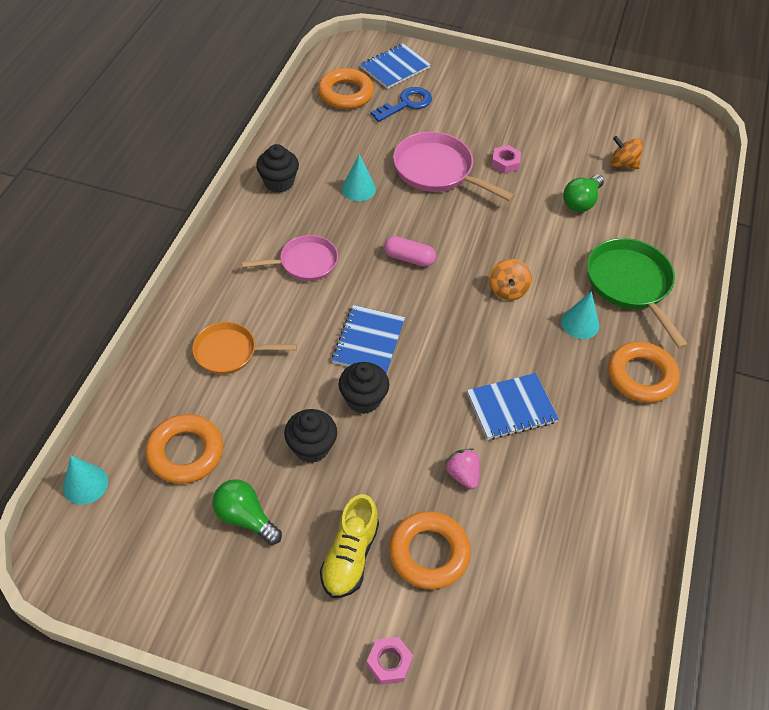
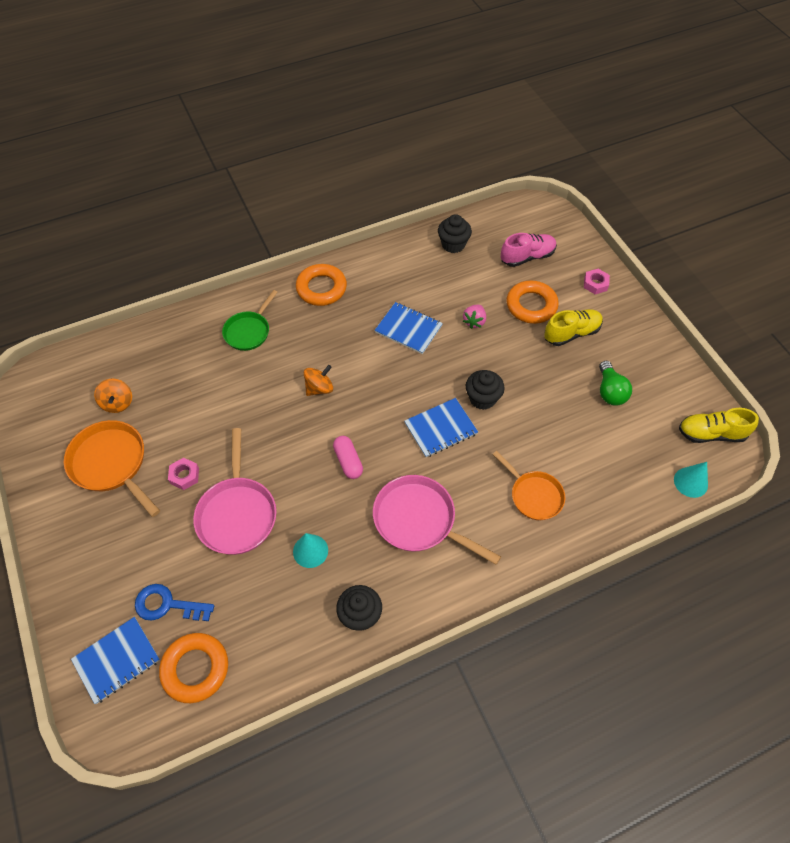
camera: 130 degrees left, 5 degrees up
orange ring [145,414,223,484] -> none
pink pan [242,235,338,281] -> pink pan [373,475,501,565], size x1.52
black cupcake [284,409,337,463] -> black cupcake moved to [438,214,472,253]
blue notebook [360,43,431,89] -> blue notebook turned 45 degrees counterclockwise [71,617,160,704]
turquoise cone [561,291,599,339] -> none
green light bulb [563,174,604,212] -> none
green pan [587,238,688,349] -> green pan [222,290,278,351], size x0.66
none -> orange pan [64,420,160,517]
none -> pink shoe [501,233,557,267]
none -> yellow shoe [679,408,759,443]

